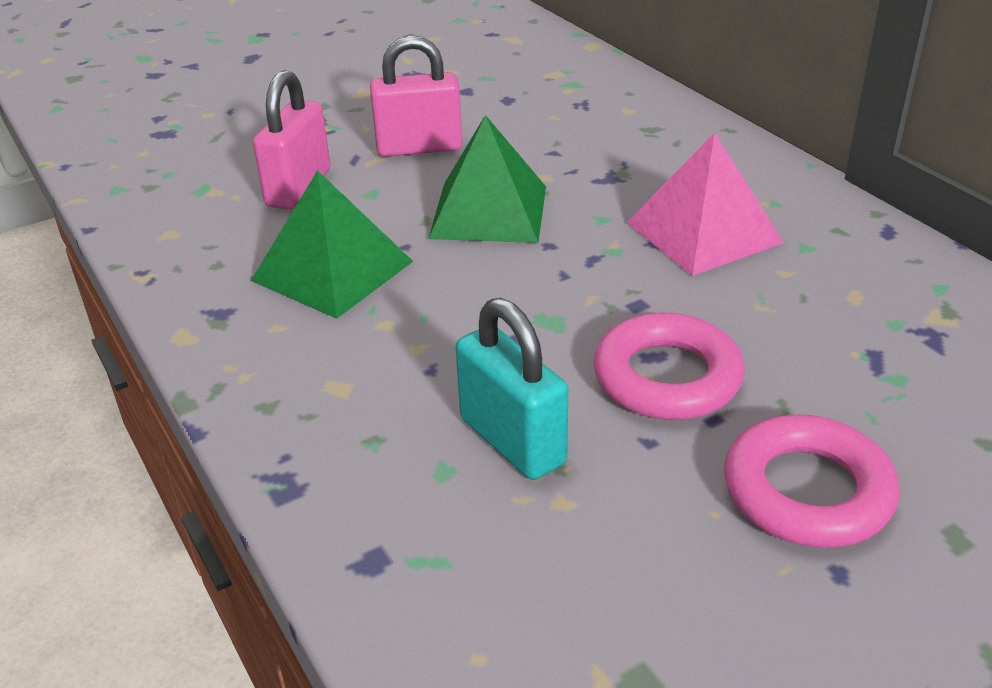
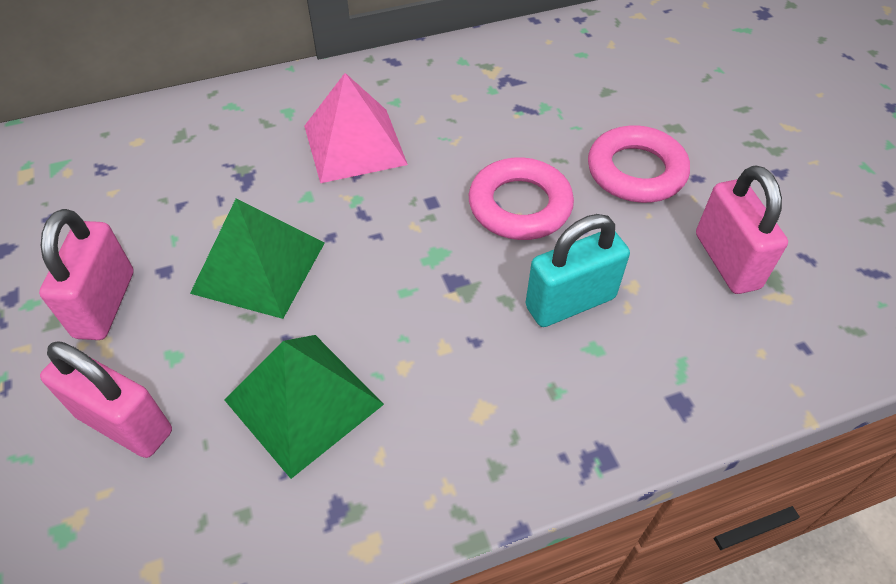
camera: 80 degrees left, 15 degrees up
none -> pink padlock [696,166,788,294]

